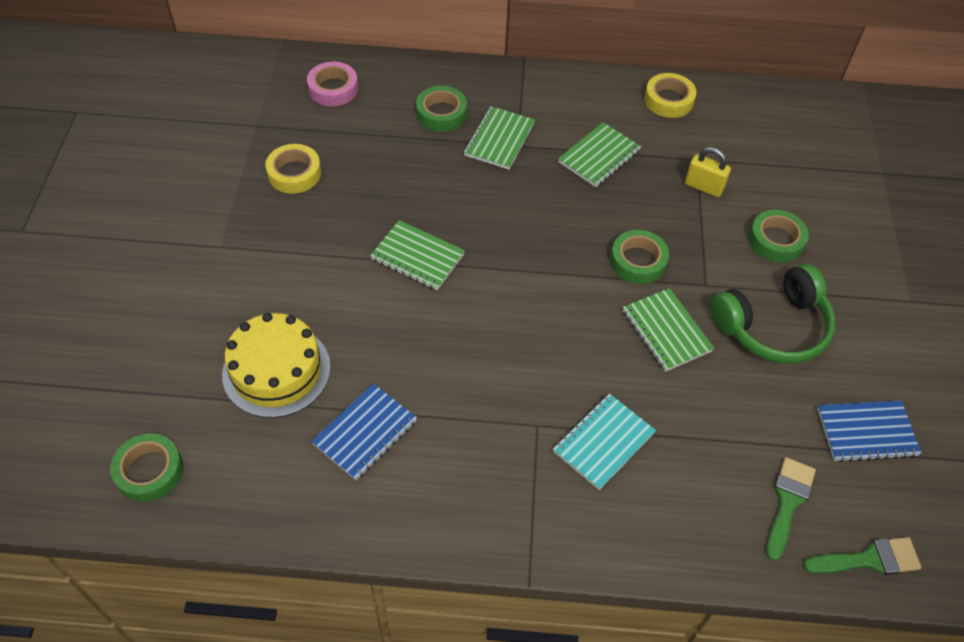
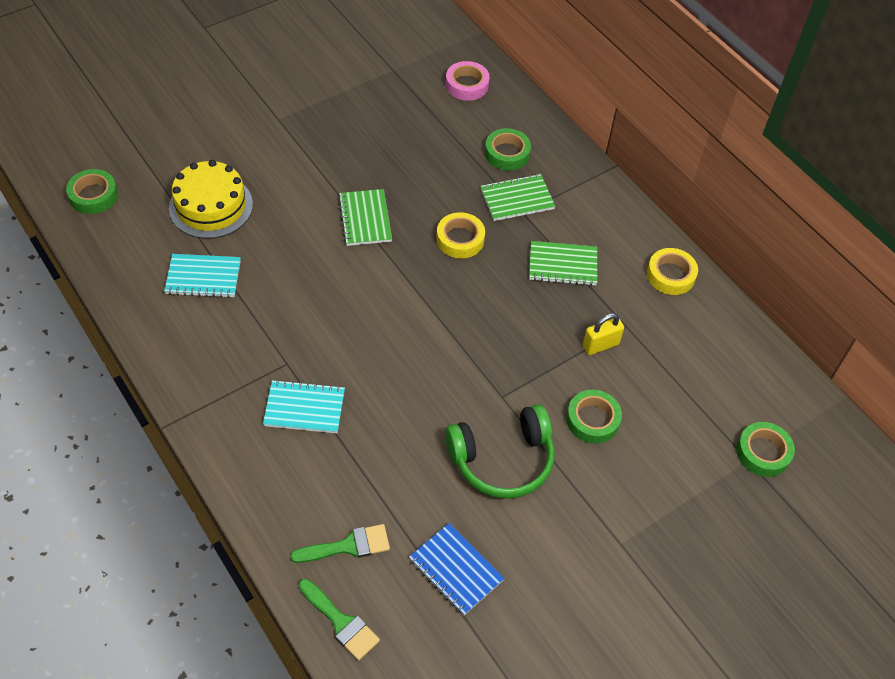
camera: 50 degrees right, 0 degrees up
yellow tape [265,144,321,193] -> yellow tape moved to [436,212,485,258]
blue notebook [311,383,417,480] -> turquoise notebook [164,254,241,298]
green tape [610,230,669,284] -> green tape moved to [736,422,795,477]
green notebook [623,288,714,372] -> none
yellow padlock [685,147,731,197] -> yellow padlock turned 75 degrees clockwise [583,313,624,355]
green headphones [711,264,836,364] -> green headphones turned 45 degrees counterclockwise [445,404,555,499]

